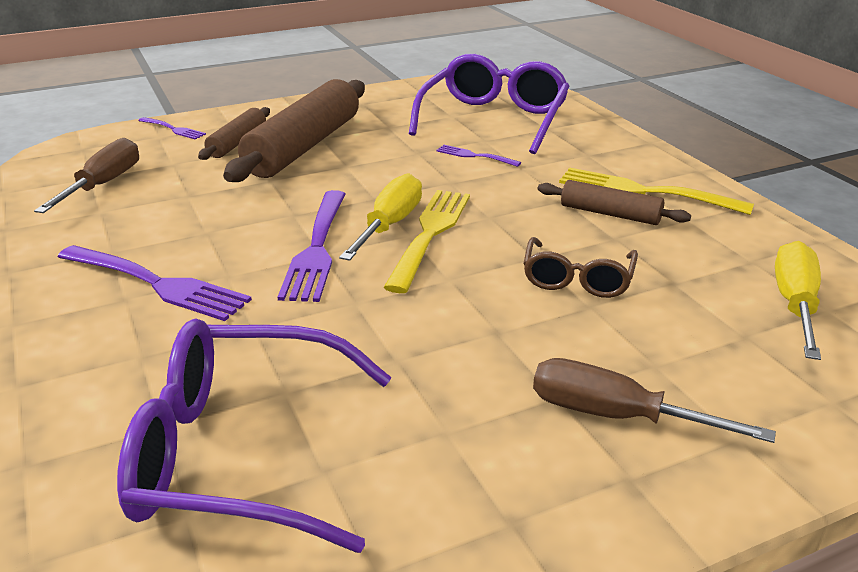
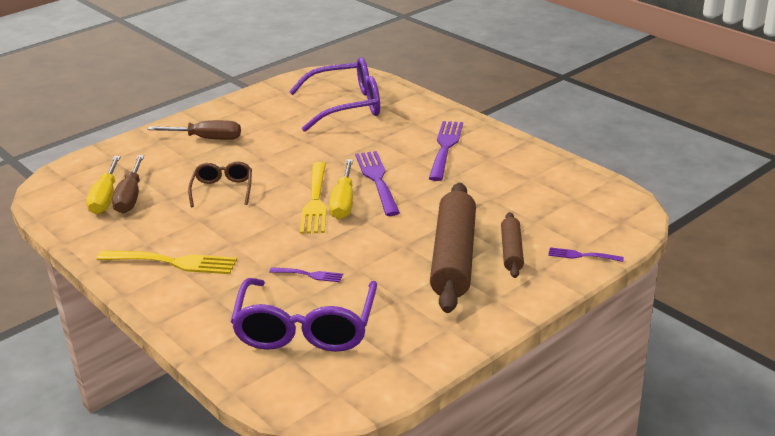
camera: 165 degrees right, 0 degrees up
brown screwdriver [34,138,139,213] -> brown screwdriver moved to [112,155,144,214]
purple fork [58,245,252,321] -> purple fork turned 90 degrees clockwise [429,121,463,181]
brown rolling pin [538,180,691,225] -> none

